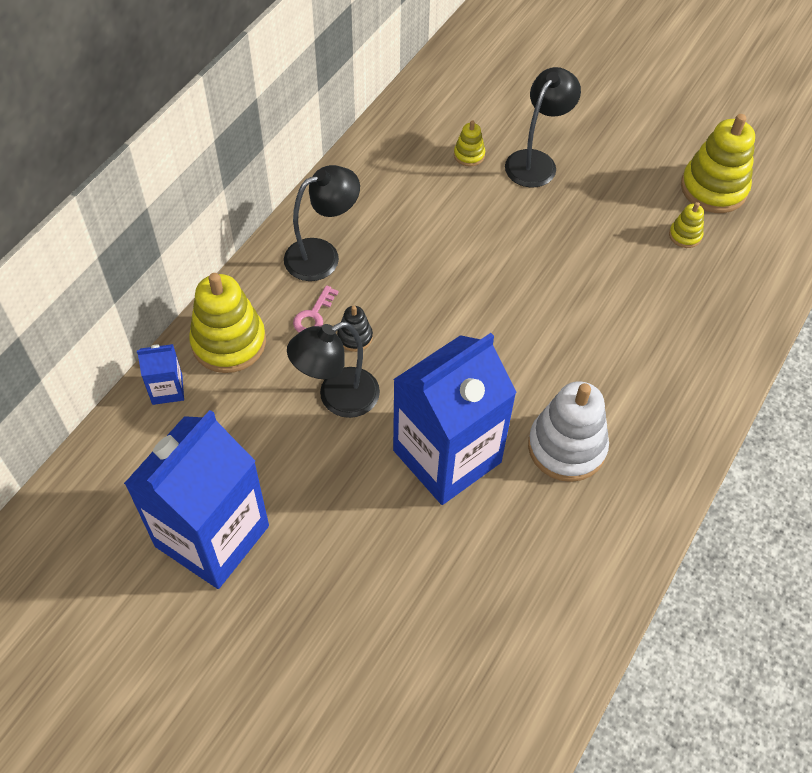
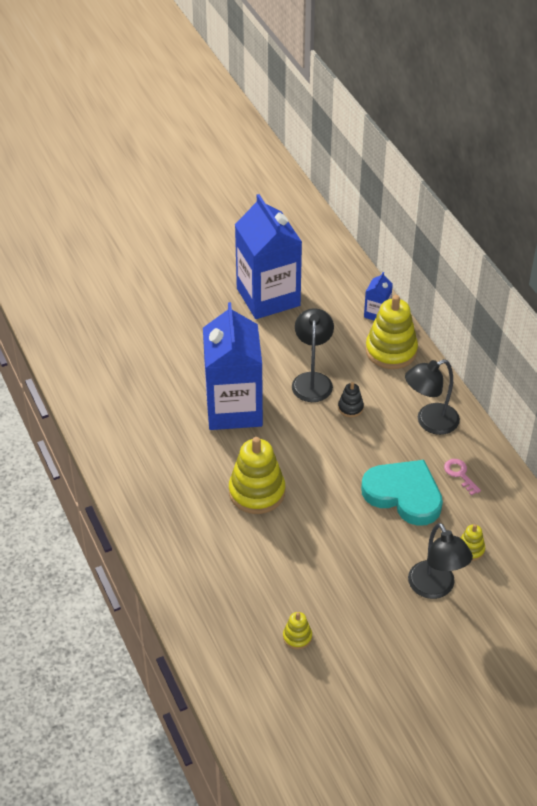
camera: 125 degrees right, 10 degrees down
black lamp [284,165,360,281] -> black lamp turned 60 degrees clockwise [405,359,460,435]
pink key [293,285,338,333] -> pink key moved to [444,459,481,496]
white stacking toy [528,381,609,482] -> none
yellow stacking toy [681,114,755,213] -> yellow stacking toy moved to [229,437,285,514]
none -> turquoise heart [361,460,443,526]

